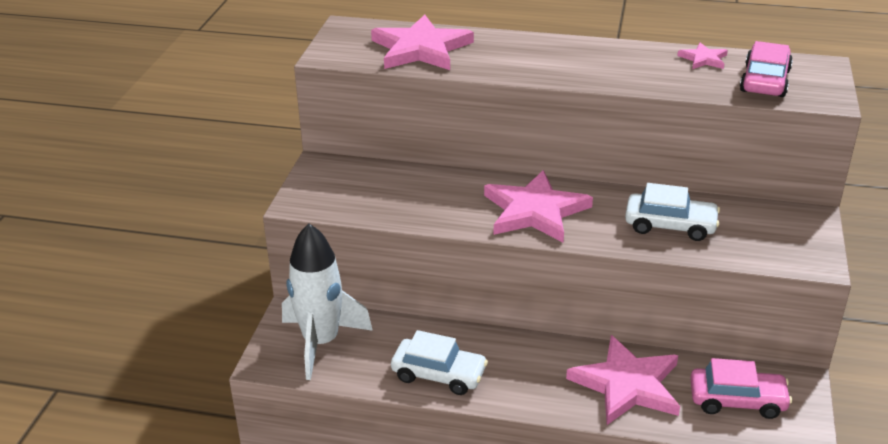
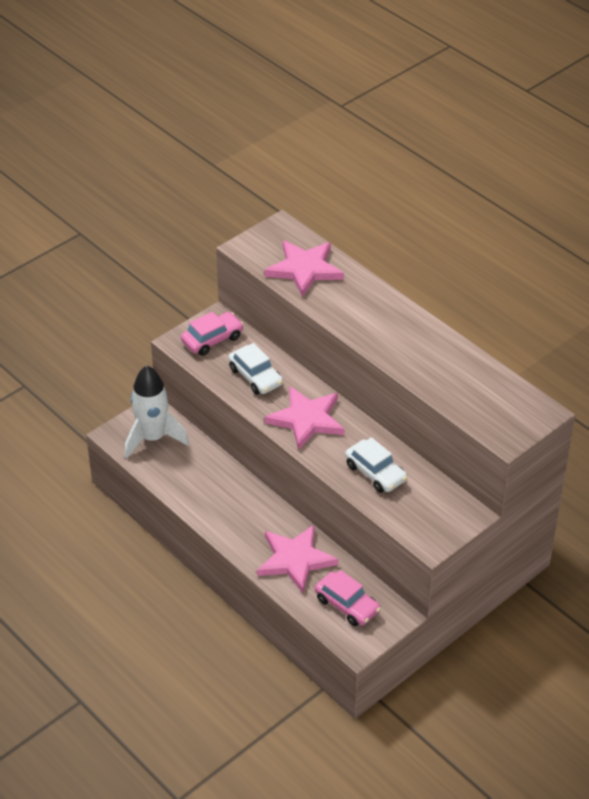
camera: 35 degrees right, 10 degrees up
white car [391,330,488,395] -> white car moved to [228,343,283,395]
pink star [677,42,728,69] -> none
pink car [740,41,793,97] -> pink car moved to [181,312,244,356]

